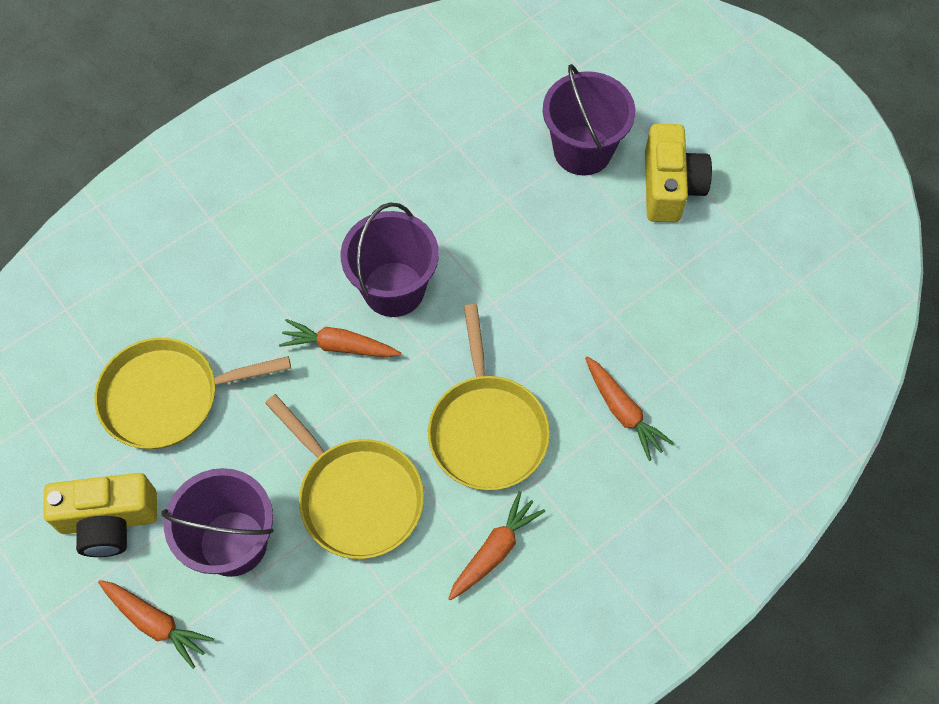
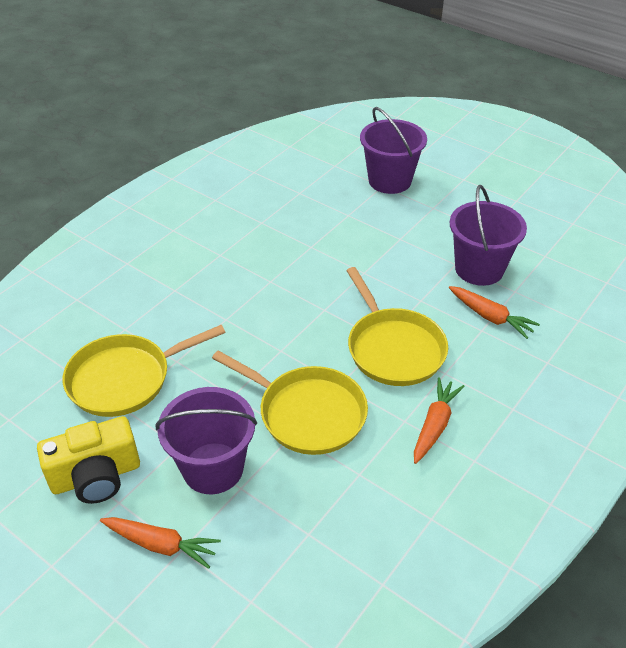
camera: 15 degrees left, 20 degrees down
orange carrot [279,319,401,357] -> none
purple bucket [341,202,439,317] -> purple bucket moved to [450,185,527,286]
yellow camera [645,124,712,222] -> none

